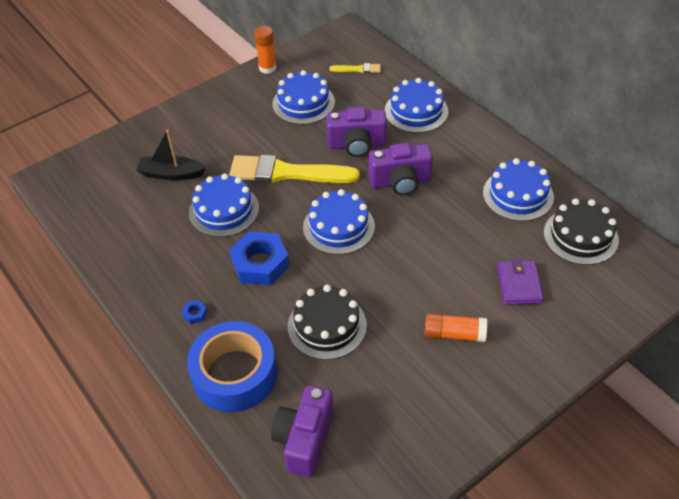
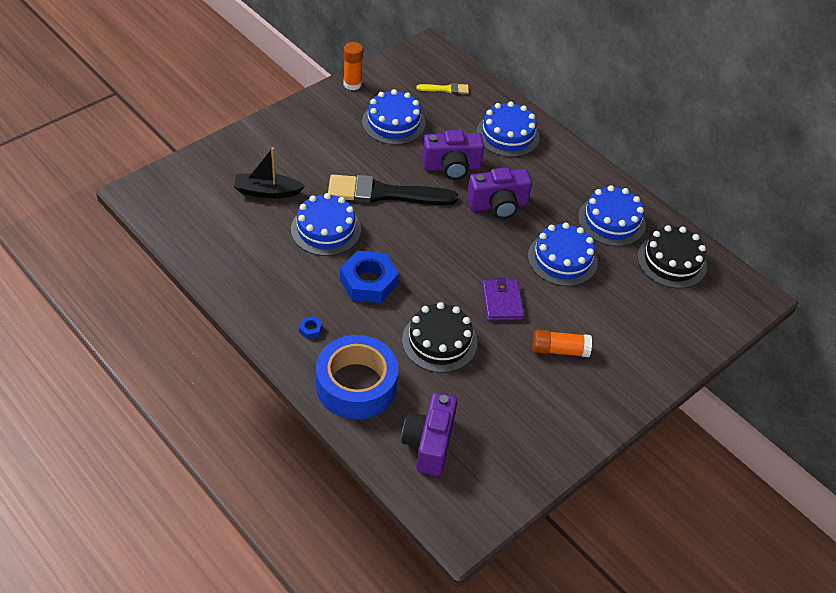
camera: 10 degrees left, 0 degrees up
yellow brush [229,155,360,183] -> black brush [328,174,458,205]
blue cake [303,189,375,255] -> blue cake moved to [528,223,598,286]
purple wallet [497,258,544,305] -> purple wallet moved to [482,278,524,321]

